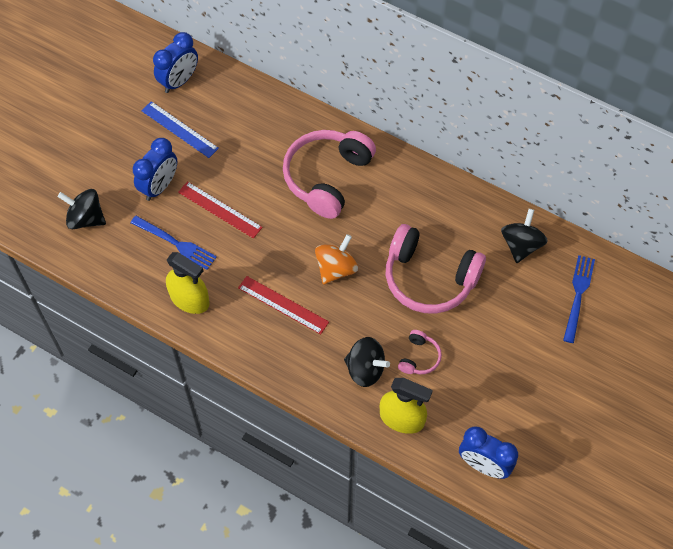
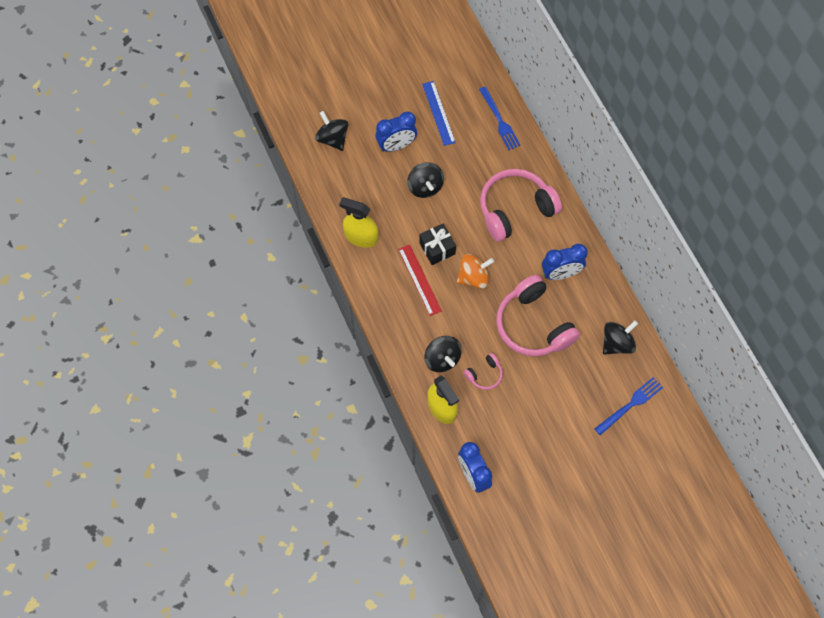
camera: 35 degrees right, 5 degrees up
blue fork [130,216,217,270] -> blue fork moved to [479,87,521,150]
blue clock [153,32,198,93] -> blue clock moved to [542,244,588,280]
yellow spray bottle [166,252,210,314] -> yellow spray bottle turned 135 degrees clockwise [339,197,379,248]
red ruler [178,181,263,239] -> black spinning top [407,162,444,198]
none -> black gift [419,223,456,265]

